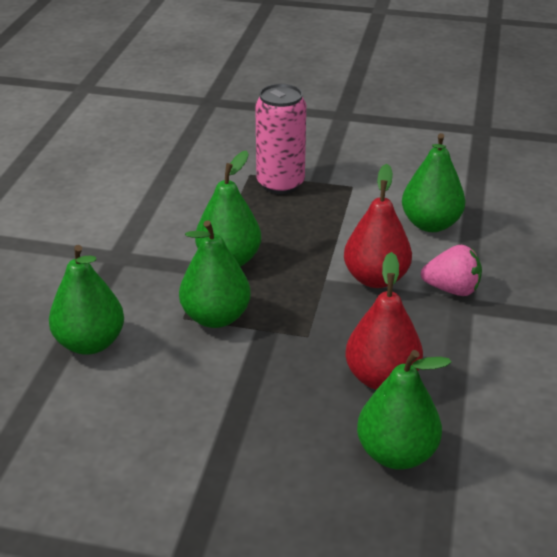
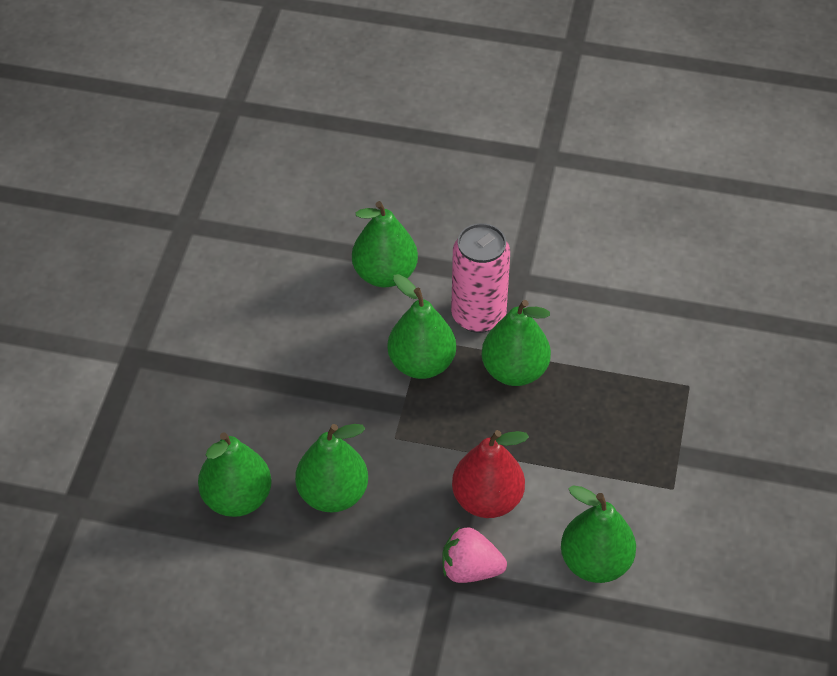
camera: 90 degrees right, 15 degrees up
pink can [255,84,306,194] -> pink can moved to [451,223,510,333]
red pear [345,252,423,390] -> green pear [295,424,368,512]
pink strawberry [421,244,482,296] -> pink strawberry turned 90 degrees clockwise [442,527,507,583]

